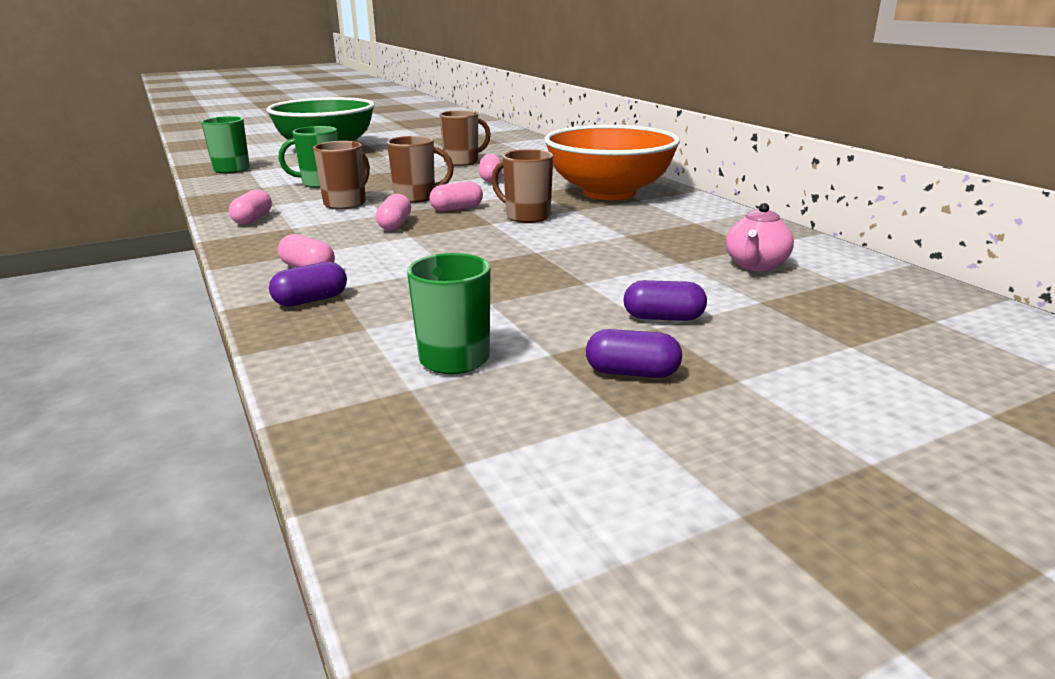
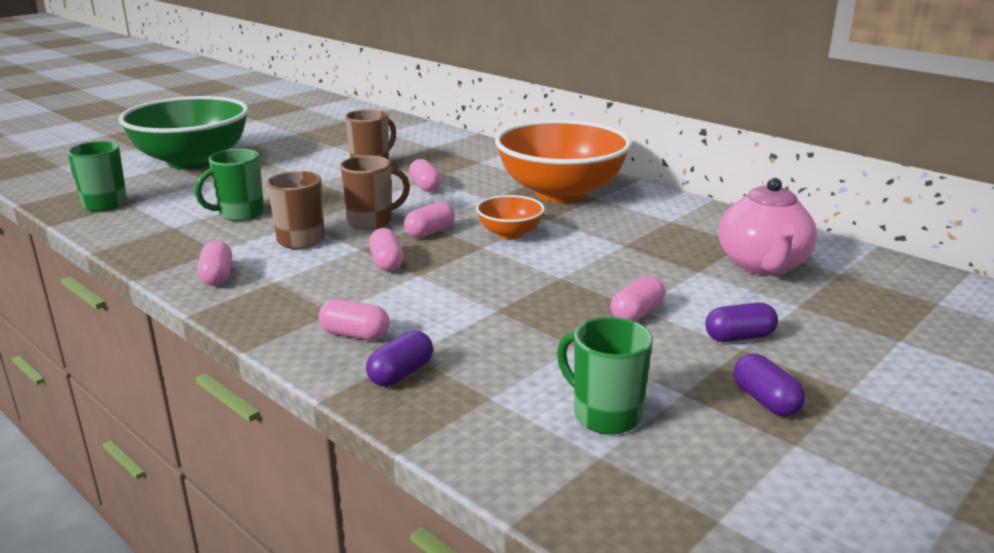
camera: 20 degrees left, 0 degrees up
brown mug [491,149,553,223] -> orange bowl [476,195,545,239]
purple capsule [586,329,682,378] -> purple capsule turned 75 degrees clockwise [734,354,805,417]
pink teapot [726,203,794,271] -> pink teapot [719,178,817,276], size x1.58
none -> pink capsule [610,276,665,321]

